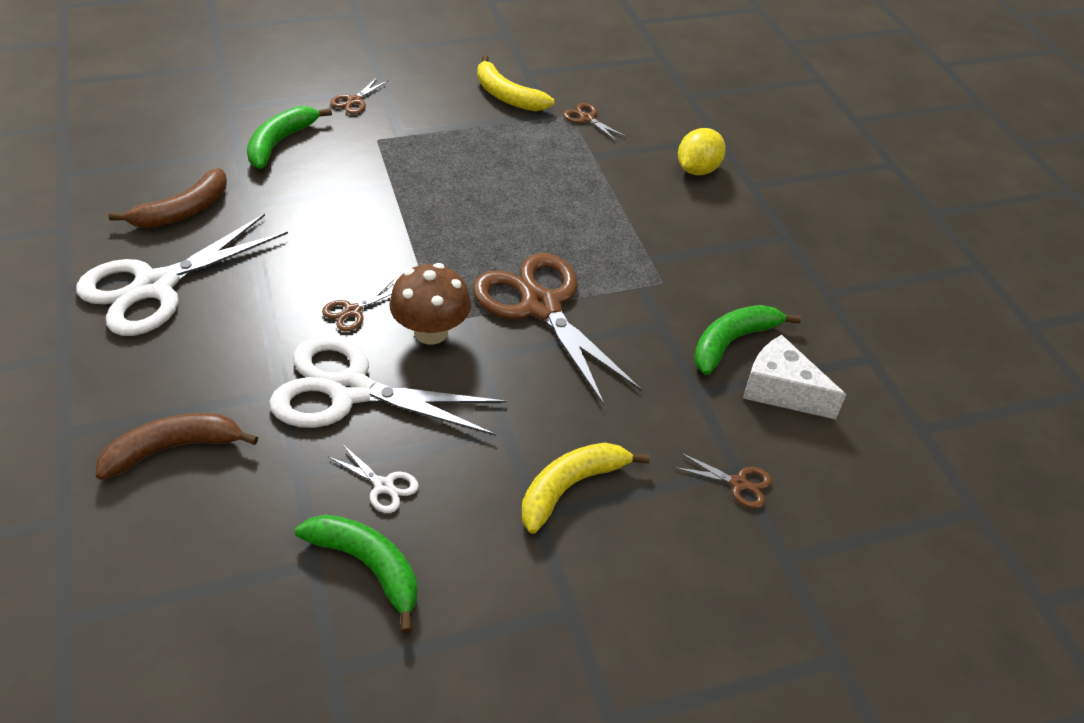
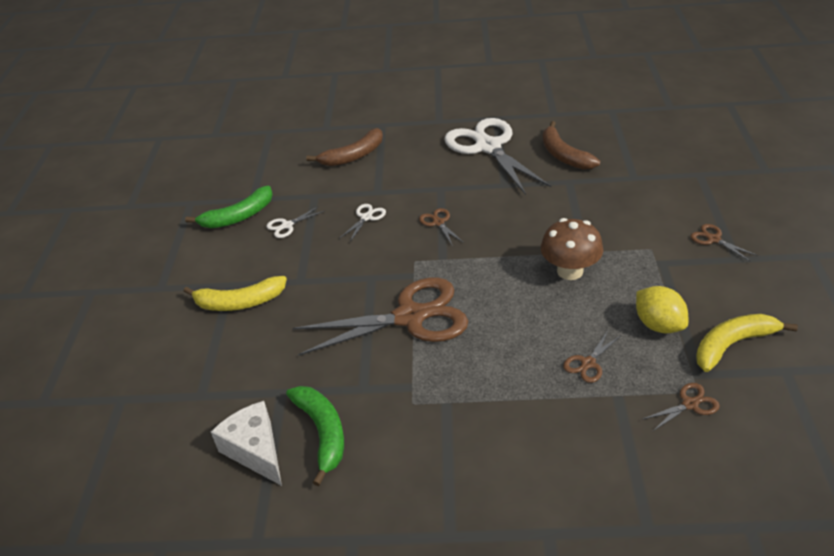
camera: 115 degrees right, 5 degrees down
brown banana [95,413,258,480] -> brown banana turned 60 degrees clockwise [306,128,383,166]
green banana [247,106,332,169] -> none
white scissors [269,336,507,436] -> white scissors [339,204,386,242], size x0.40
brown mushroom [389,263,471,345] -> brown mushroom moved to [541,218,603,280]
yellow banana [522,443,650,534] -> yellow banana turned 105 degrees clockwise [183,276,287,311]
brown scissors [674,452,772,509] -> brown scissors moved to [563,331,621,383]
yellow lemon [678,128,726,175] -> yellow lemon moved to [636,286,688,333]
white cheese [743,335,846,419] -> white cheese turned 90 degrees counterclockwise [211,401,282,486]

